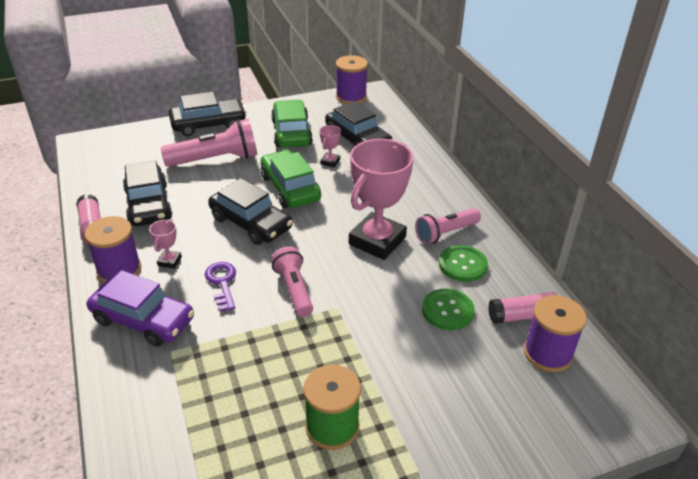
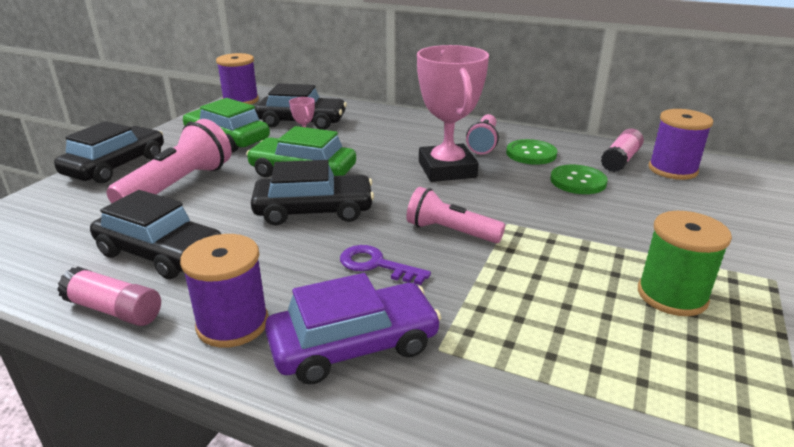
camera: 45 degrees left, 10 degrees down
pink trophy [149,219,182,269] -> none

